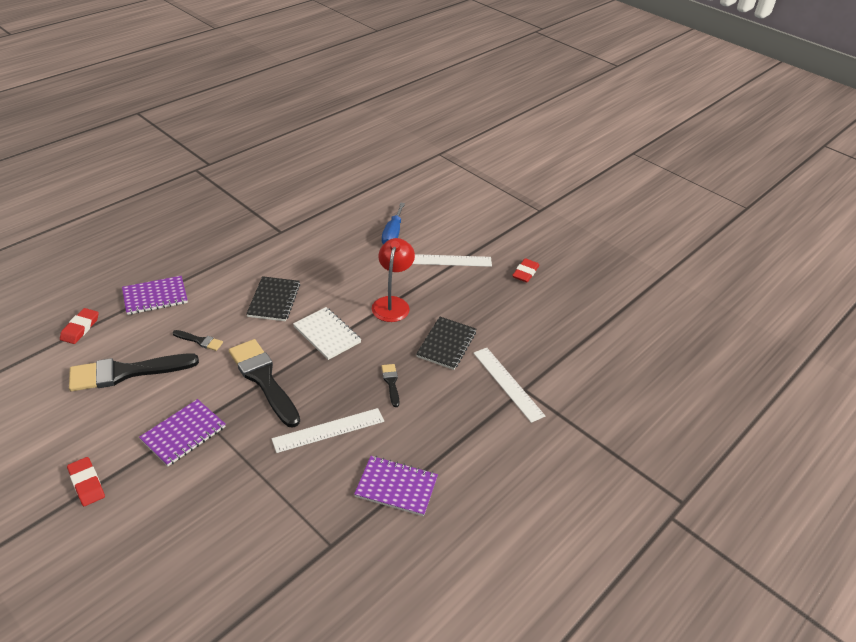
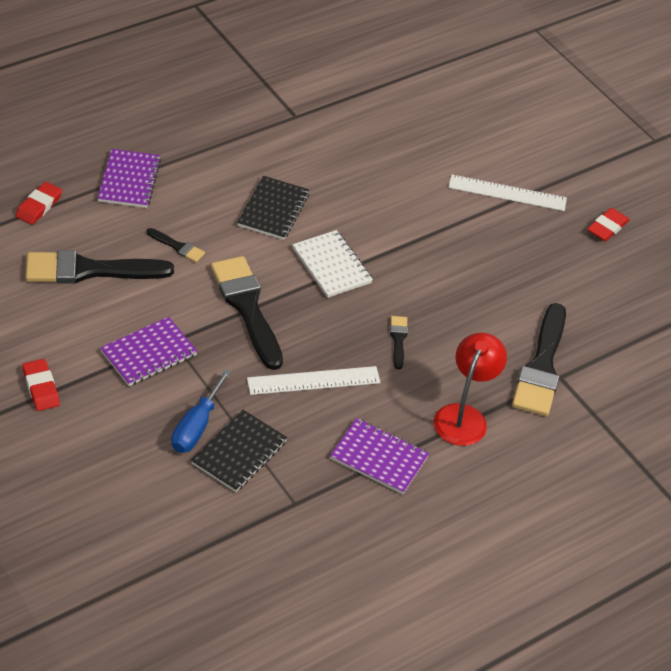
camera: 10 degrees right, 5 degrees up
purple notebook [122,276,188,315] -> purple notebook turned 75 degrees counterclockwise [97,149,161,208]
red lamp [372,238,415,322] -> red lamp moved to [434,332,507,446]
blue screwdriver [382,203,405,244] -> blue screwdriver moved to [171,369,232,453]
black notebook [416,317,476,370] -> black notebook moved to [191,410,287,492]
white ruler [473,348,545,423] -> black brush [512,303,566,416]

